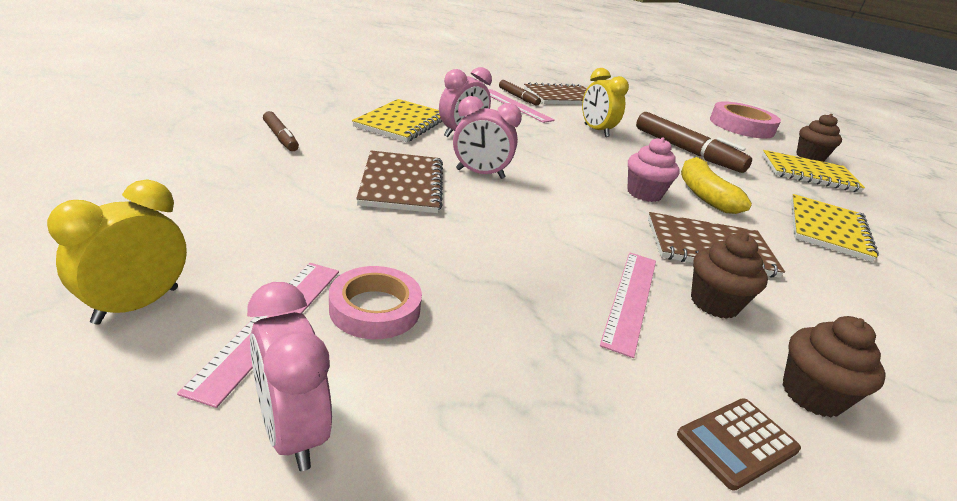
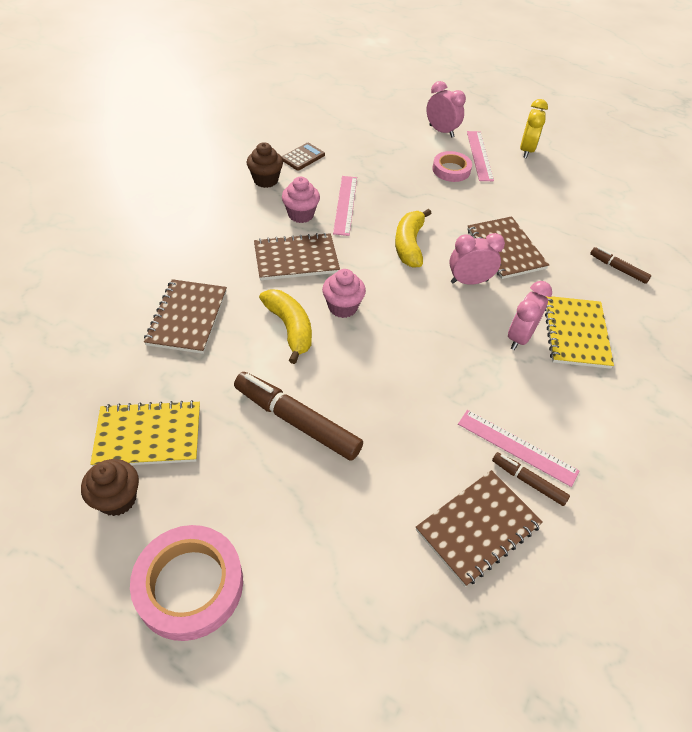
camera: 165 degrees right, 20 degrees up
yellow clock [582,68,629,137] -> none
brown cupcake [691,233,768,319] -> pink cupcake [282,177,320,223]
yellow notebook [791,194,879,262] -> brown notebook [144,279,227,354]
none -> yellow banana [395,209,432,268]

